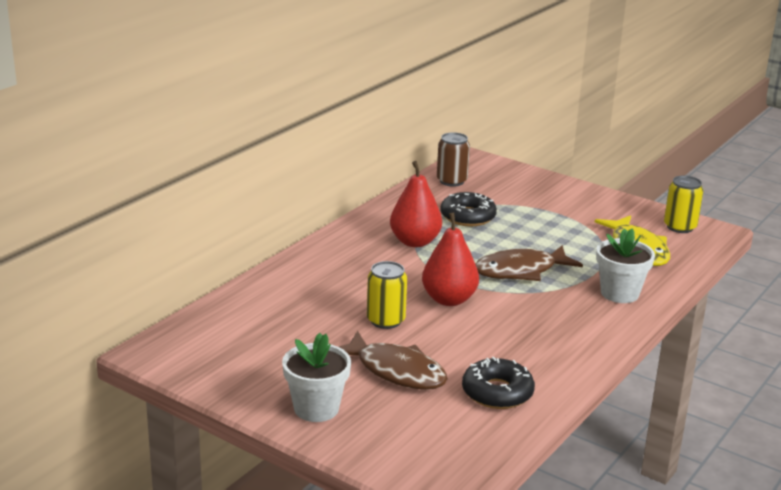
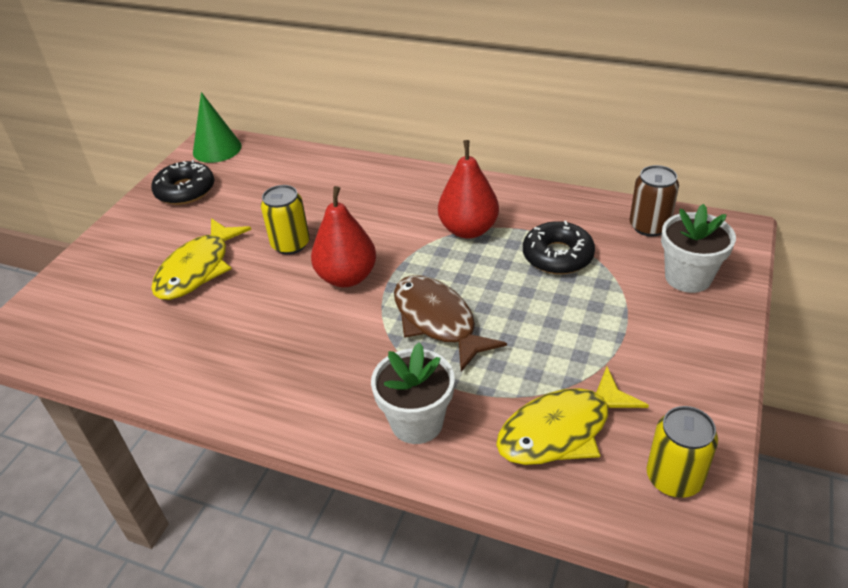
camera: 80 degrees right, 15 degrees up
white flower pot [282,333,351,422] -> white flower pot moved to [661,204,736,293]
brown fish [339,330,448,390] -> yellow fish [151,218,251,300]
black donut [462,357,535,409] -> black donut moved to [151,160,214,205]
none -> green cone [193,92,242,163]

